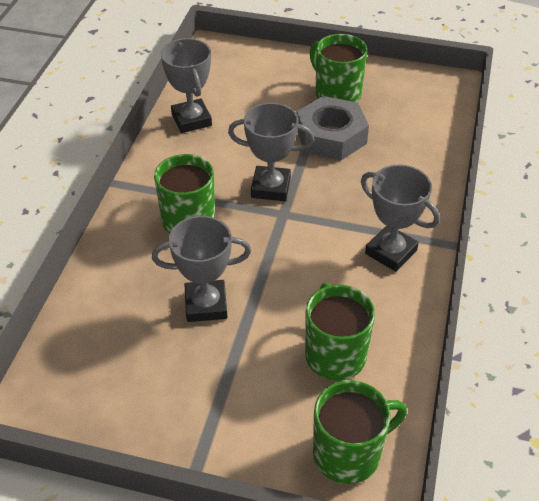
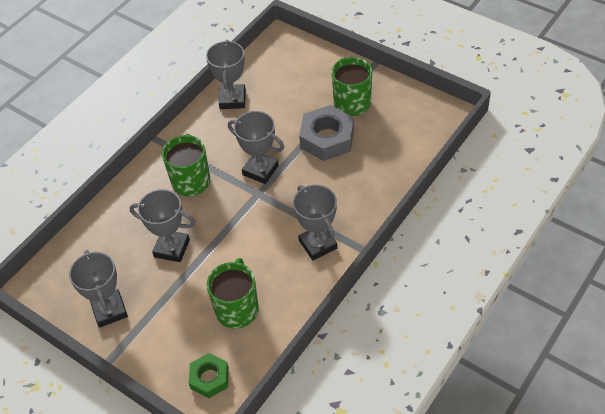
camera: 25 degrees right, 5 degrees up
green mug [313,380,407,484] -> green nut [189,353,229,398]
none -> grey trophy [69,250,128,328]

